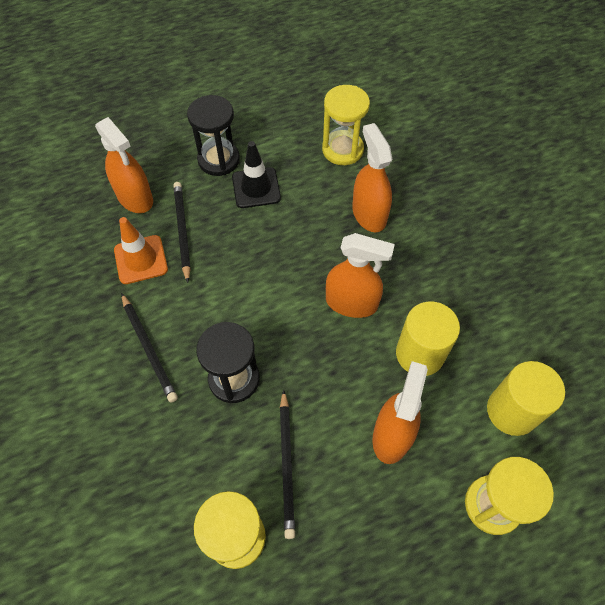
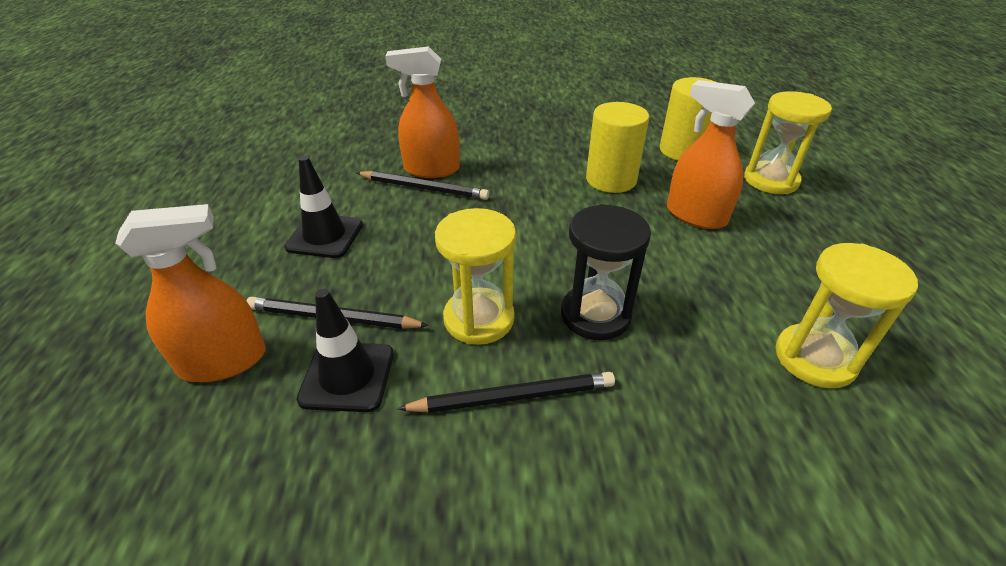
camera: 70 degrees left, 20 degrees down
orange traffic cone [114,217,168,284] -> black traffic cone [297,289,394,412]
black hourglass [187,95,240,176] -> none
black pencil [280,389,295,539] -> black pencil moved to [357,171,489,200]
yellow hourglass [322,85,370,165] -> yellow hourglass moved to [435,208,516,345]
orange spray bottle [326,233,395,318] -> none

